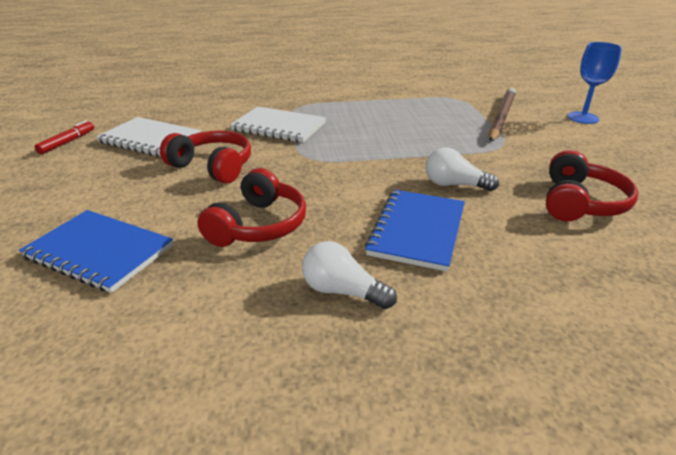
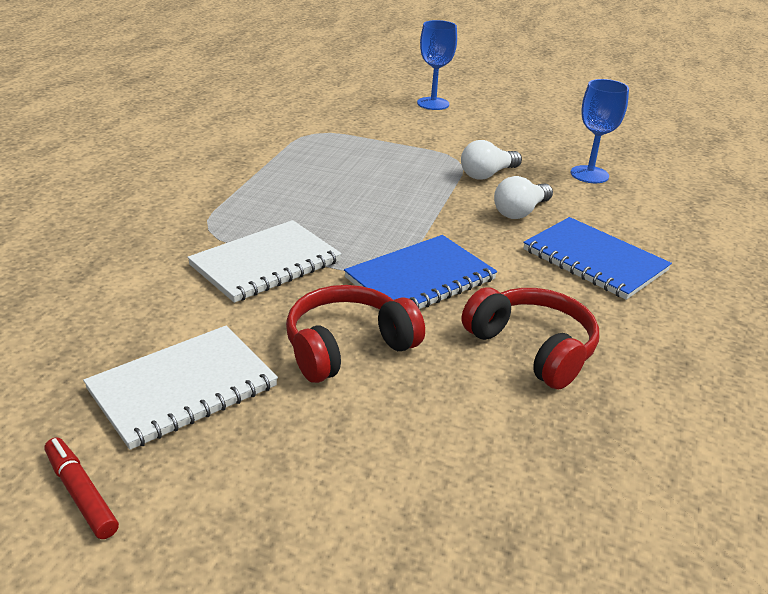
camera: 65 degrees left, 0 degrees up
blue notebook [19,210,173,293] -> blue notebook moved to [344,235,497,309]
white light bulb [302,241,397,309] -> white light bulb moved to [461,140,522,180]
brown pencil [489,88,516,142] -> none
red headphones [546,150,638,221] -> blue goblet [571,79,629,183]

